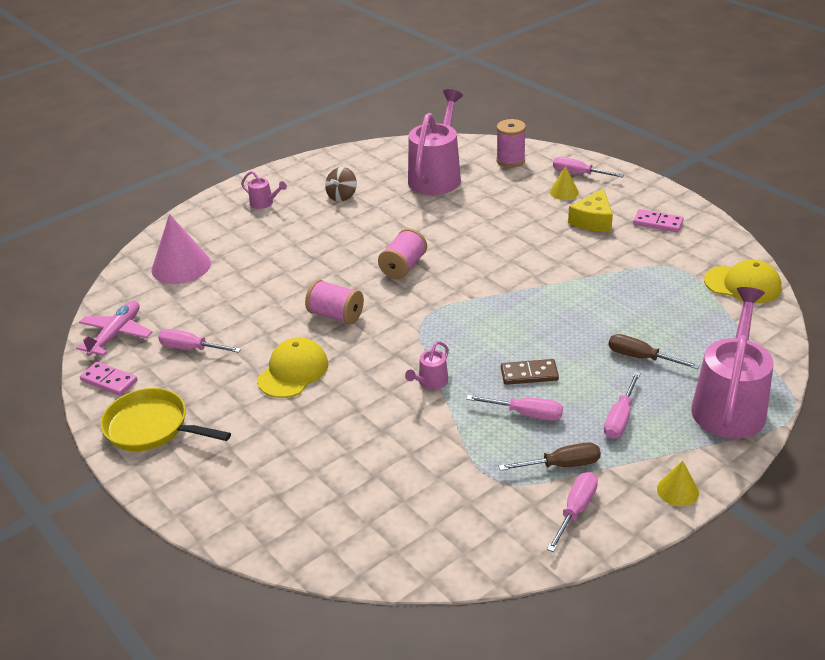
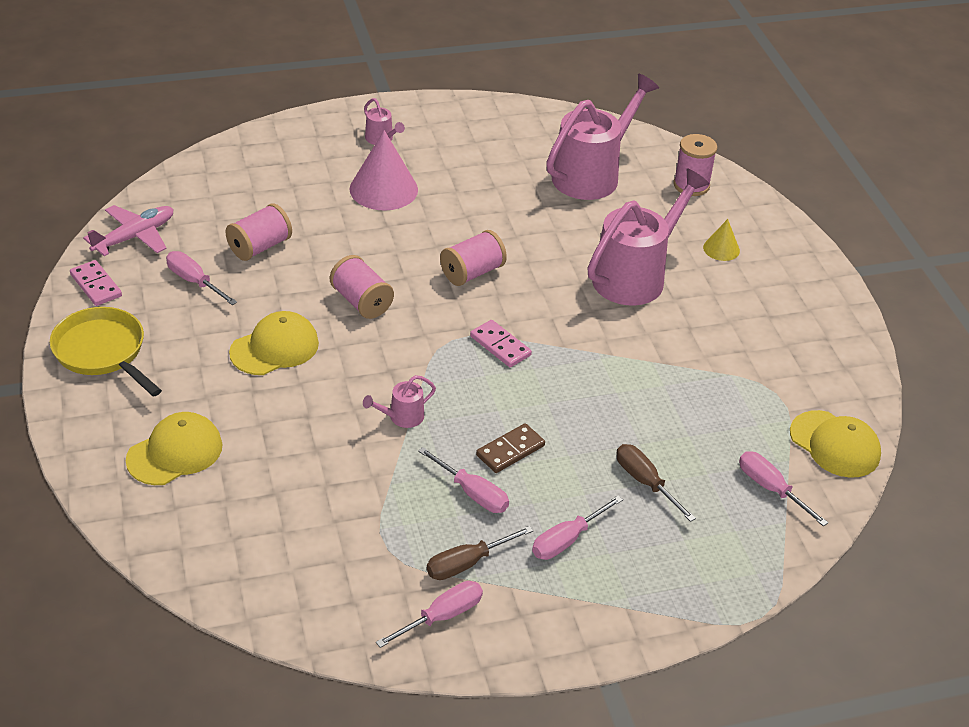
camera: 20 degrees right, 5 degrees up
pink cone [152,214,211,284] -> pink cone moved to [350,130,418,211]
brown spinning top [325,167,357,202] -> none
brown screwdriver [499,442,601,471] -> brown screwdriver turned 135 degrees clockwise [427,526,534,580]
brown domino [501,359,559,385] -> brown domino turned 60 degrees counterclockwise [476,423,545,473]
pink screwdriver [553,157,624,178] -> pink screwdriver moved to [739,451,828,526]
yellow cheese [568,189,613,232] -> none
pink domino [633,209,684,232] -> pink domino moved to [470,320,532,367]
yellow cone [657,461,699,506] -> none
pink watering can [691,287,774,439] -> pink watering can moved to [588,168,710,306]
none -> yellow cap [126,412,222,485]
none -> pink spool [225,204,292,261]

